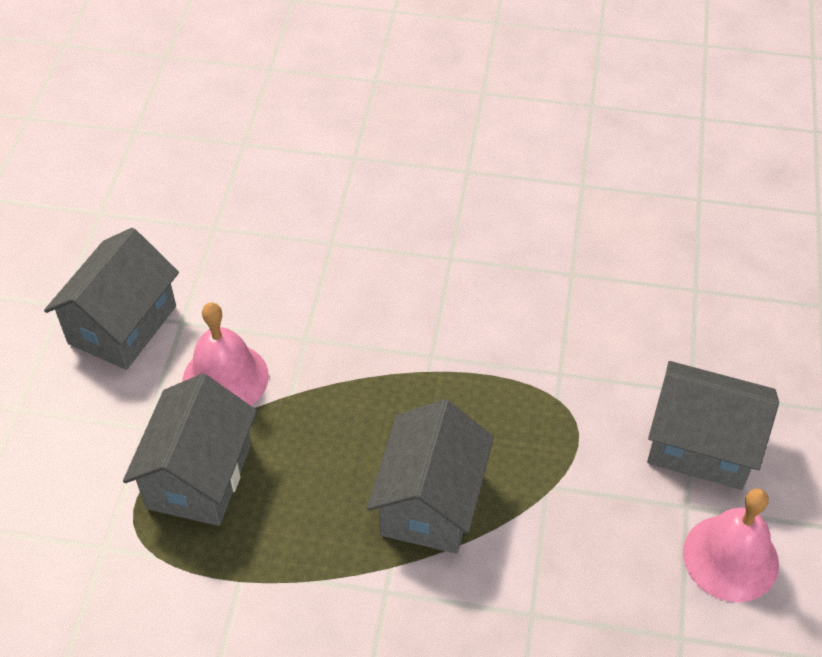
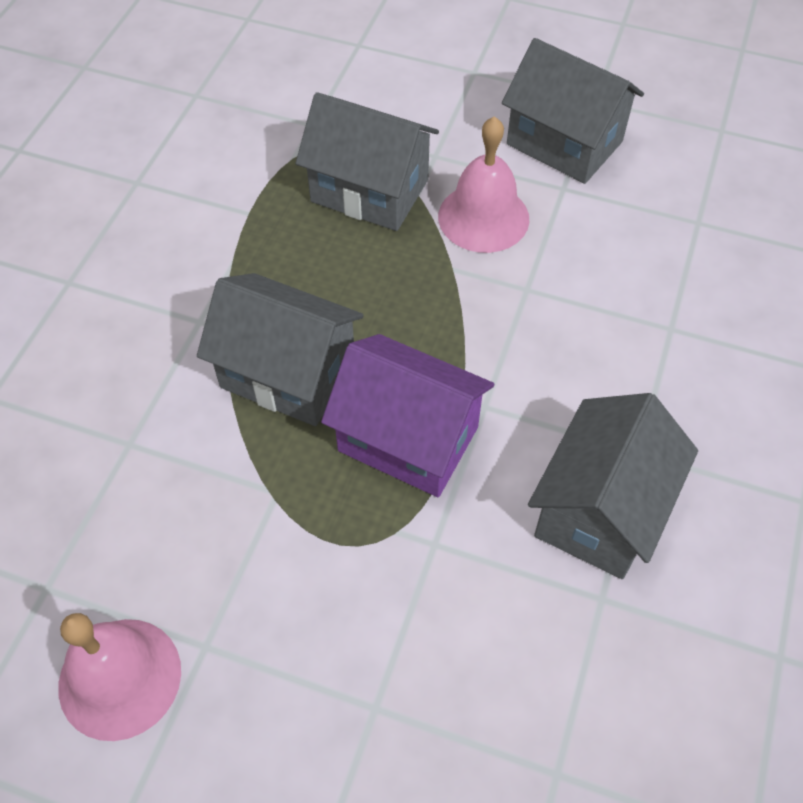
camera: 100 degrees right, 5 degrees up
grey house [647,361,779,490] -> grey house moved to [528,393,698,579]
none -> purple house [321,334,494,497]

